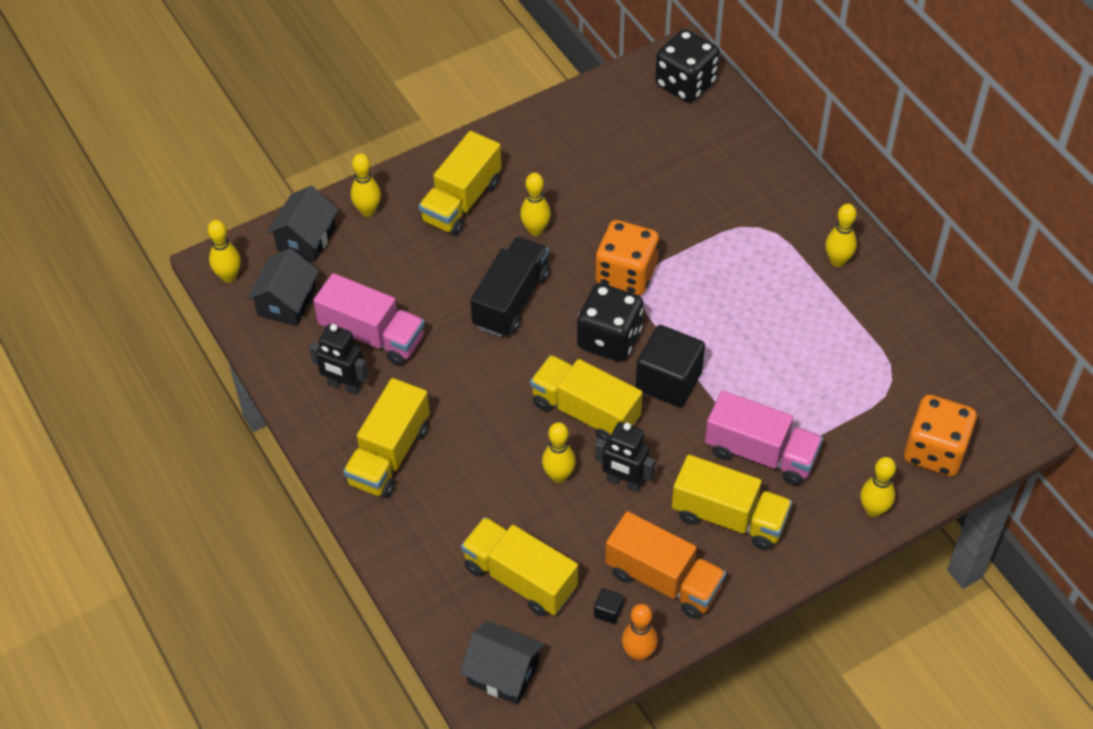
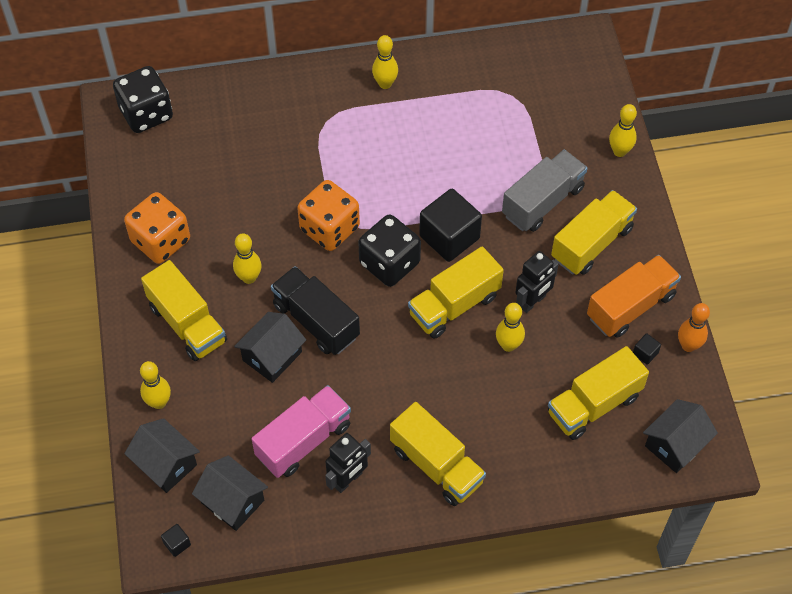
camera: 70 degrees left, 5 degrees up
yellow bowling pin [208,220,241,283] -> black cube [161,524,191,557]
pink truck [705,391,823,486] -> grey truck [502,150,588,232]
orange dice [904,395,977,476] -> orange dice moved to [124,192,190,264]
none -> black house [234,312,306,383]

